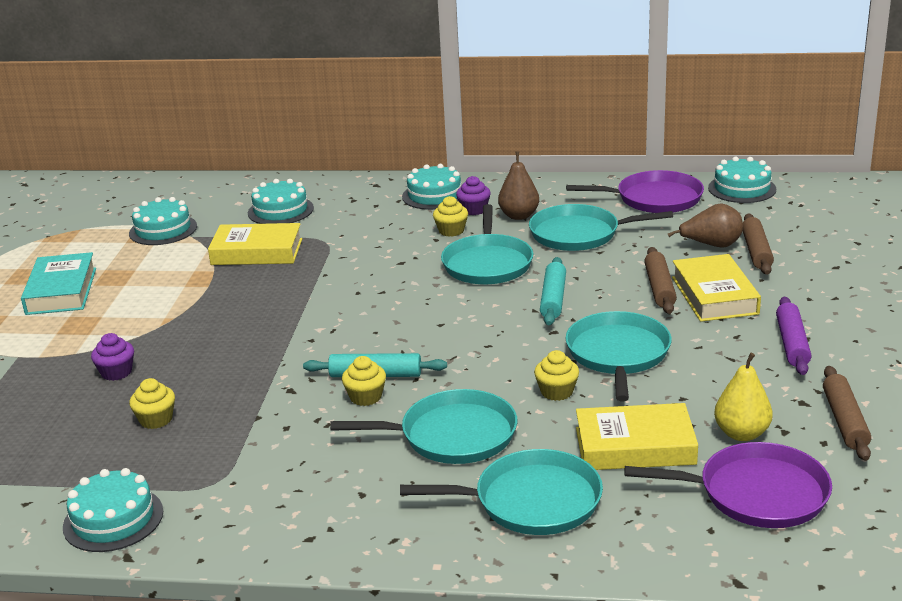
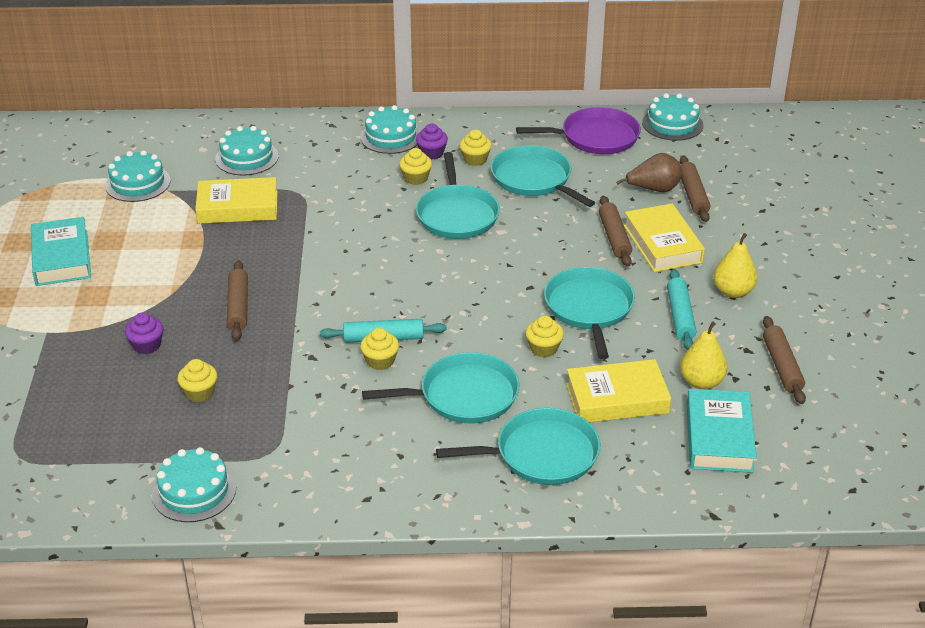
camera: 10 degrees left, 10 degrees up
brown pear [498,151,539,220] -> yellow cupcake [459,130,492,166]
turquoise pan [529,204,673,251] -> turquoise pan turned 60 degrees clockwise [491,145,595,207]
turquoise rolling pin [540,257,566,325] -> turquoise rolling pin moved to [667,269,696,350]
purple pan [625,442,832,528] -> turquoise book [687,389,757,473]
purple rolling pin [776,297,811,375] -> yellow pear [713,233,757,298]
none -> brown rolling pin [227,260,248,341]

